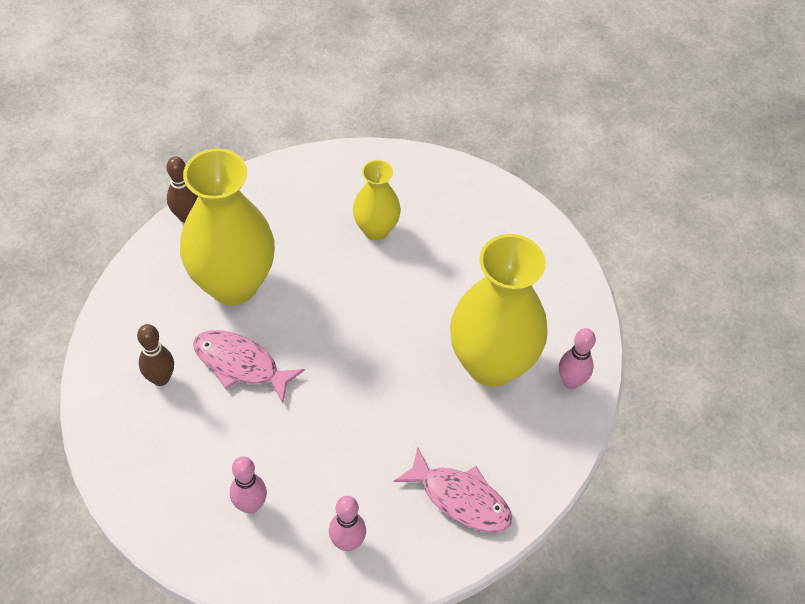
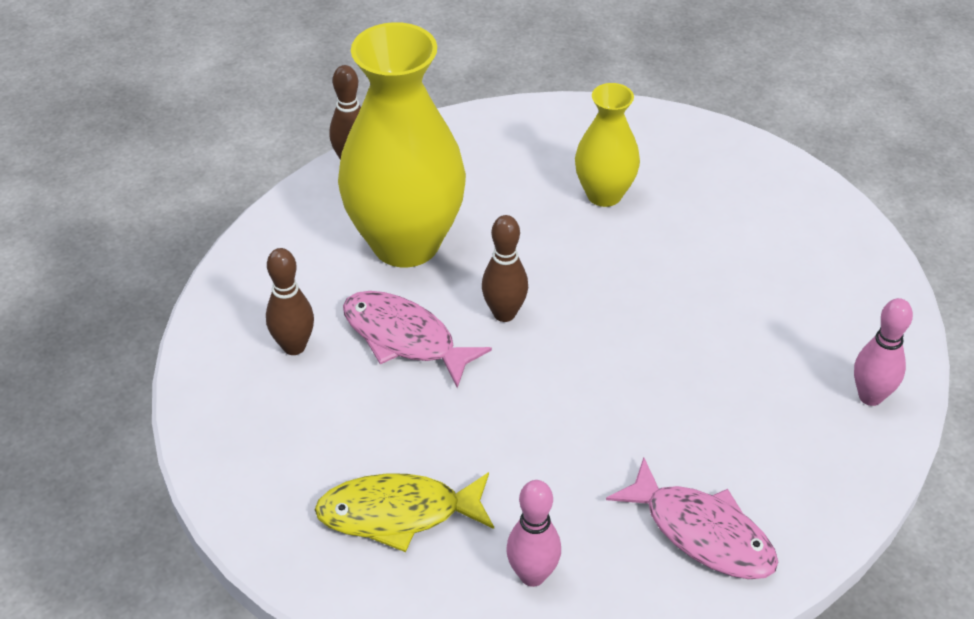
camera: 10 degrees right, 10 degrees down
pink bowling pin [230,456,267,514] -> yellow fish [315,472,494,552]
yellow vase [450,234,548,387] -> none
none -> brown bowling pin [482,215,528,322]

